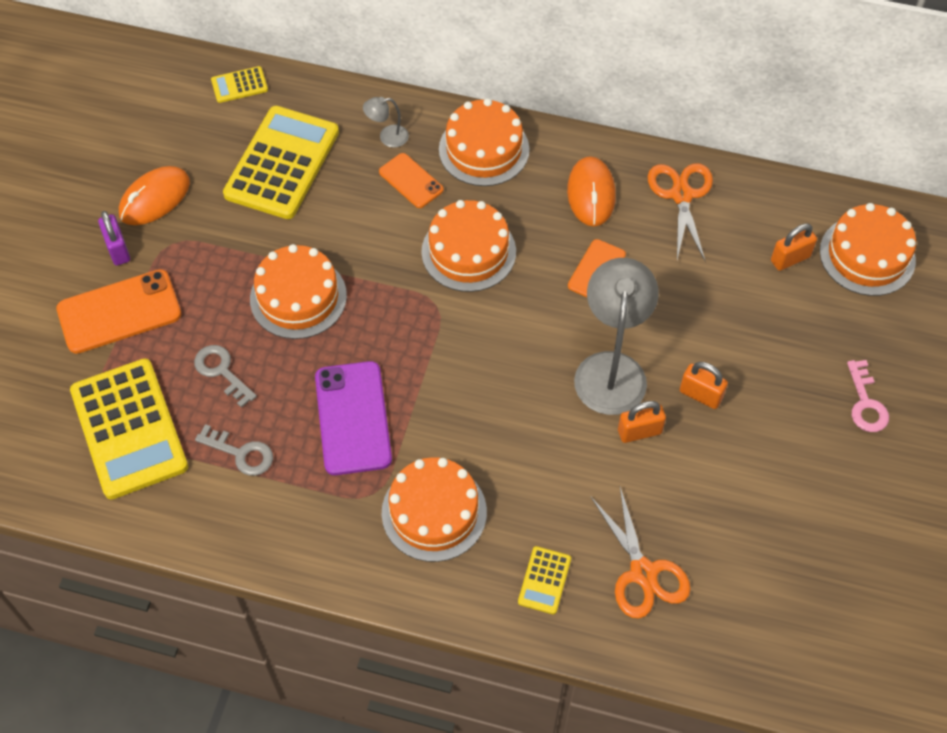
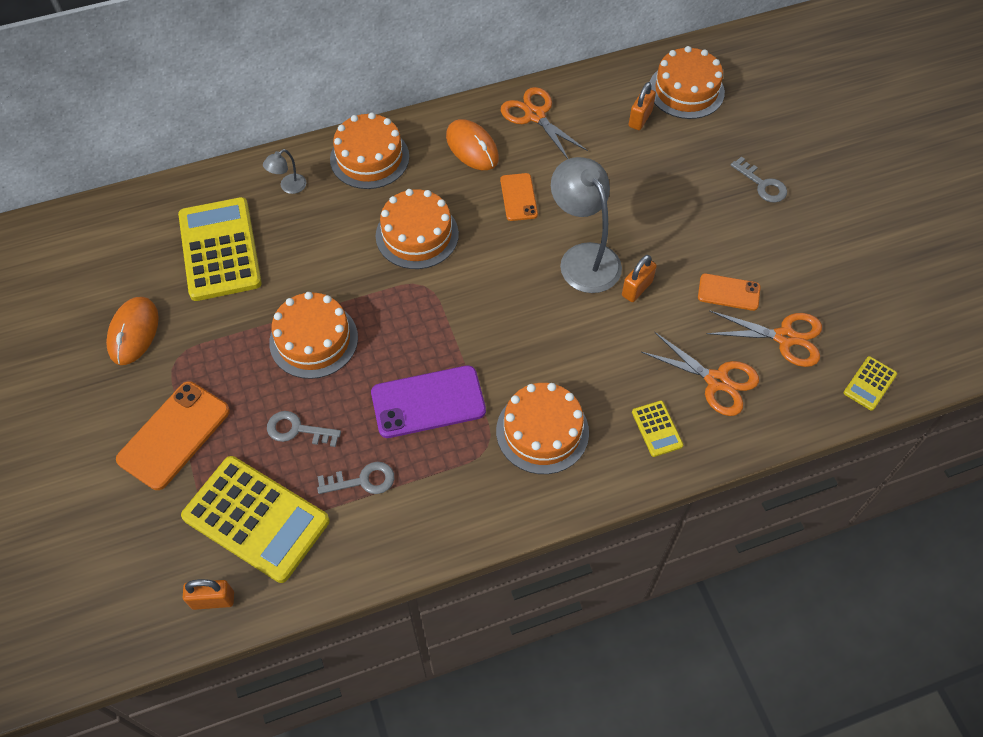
camera: 35 degrees left, 0 degrees up
purple padlock [98,211,130,266] -> none
yellow calculator [211,66,268,103] -> yellow calculator moved to [844,356,897,411]
purple phone [315,361,392,475] -> purple phone turned 60 degrees counterclockwise [371,365,486,438]
orange phone [379,153,444,208] -> orange phone moved to [698,273,760,311]
orange padlock [680,362,728,409] -> orange padlock moved to [183,579,234,610]
pink key [847,360,889,432] -> grey key [731,156,787,202]
none -> orange scissors [706,311,822,367]

